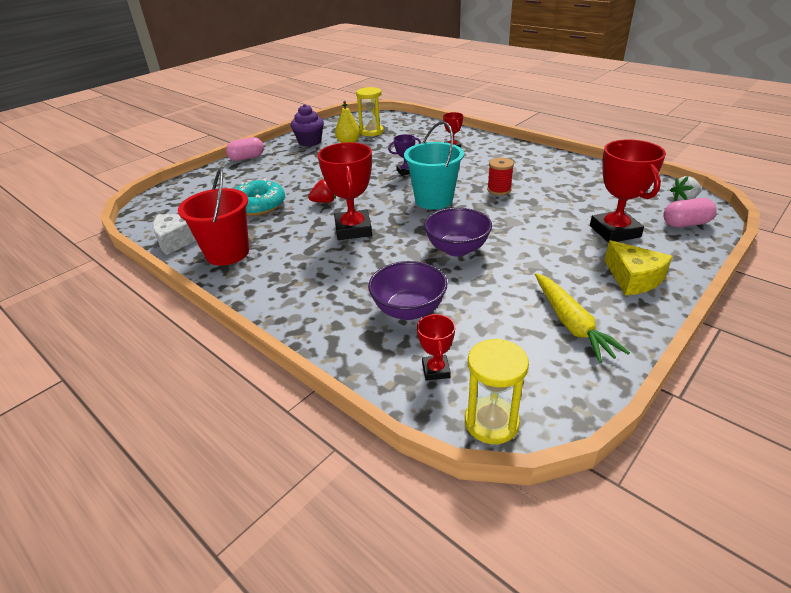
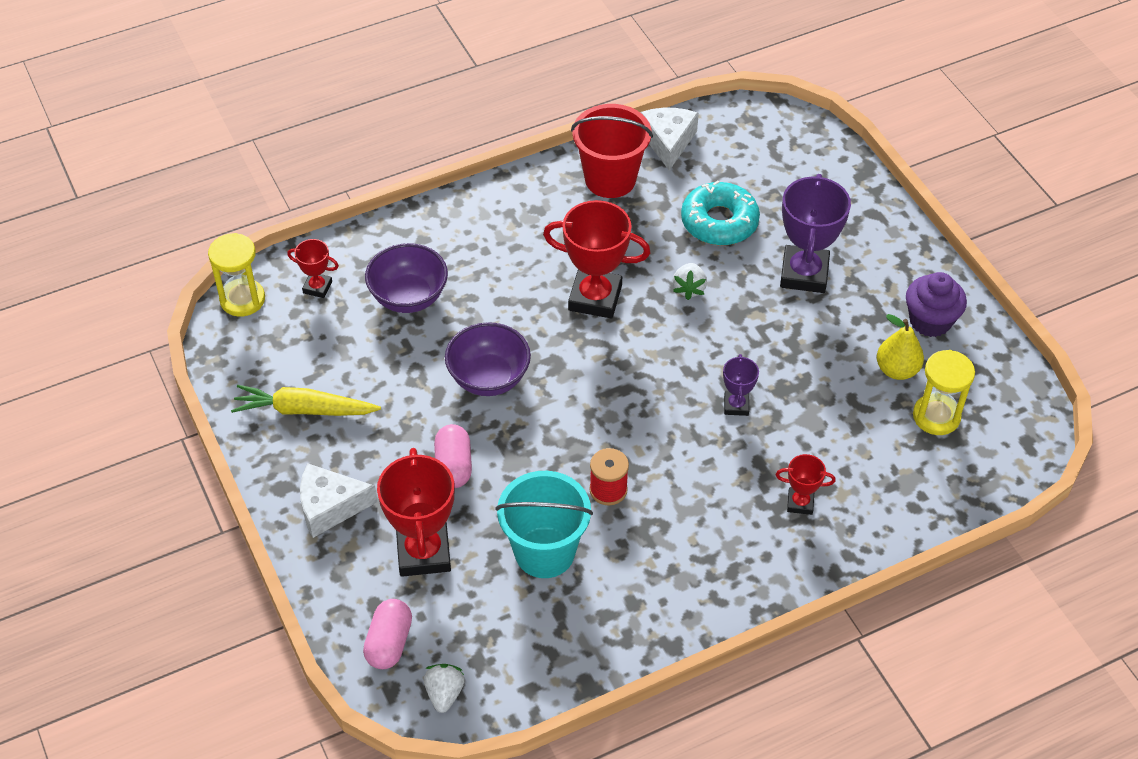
camera: 110 degrees right, 15 degrees up
pink capsule [226,137,264,161] -> pink capsule moved to [434,424,472,488]
red strawberry [308,179,336,203] -> white strawberry [673,263,707,300]
turquoise bucket [404,121,464,209] -> turquoise bucket moved to [495,471,593,578]
red trophy [590,140,666,243] -> red trophy turned 75 degrees clockwise [377,448,455,577]
yellow cheese [604,240,673,296] -> white cheese [300,463,377,538]
none -> purple trophy [780,174,851,293]

